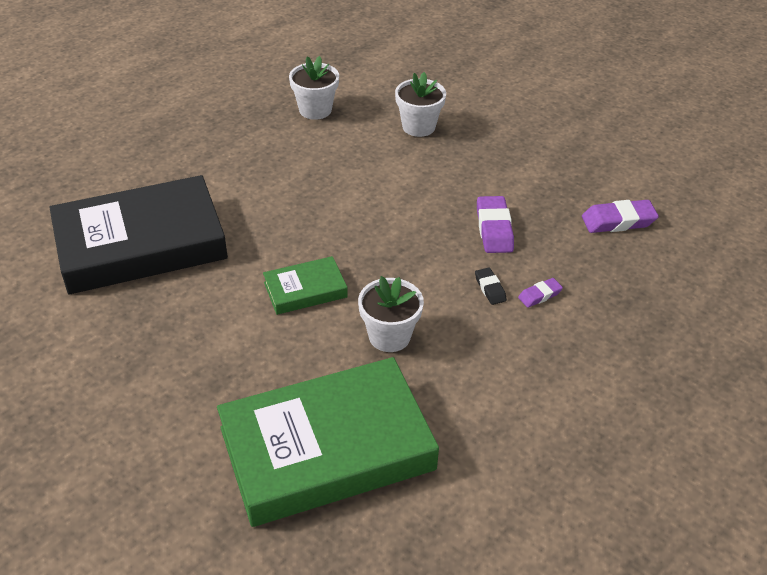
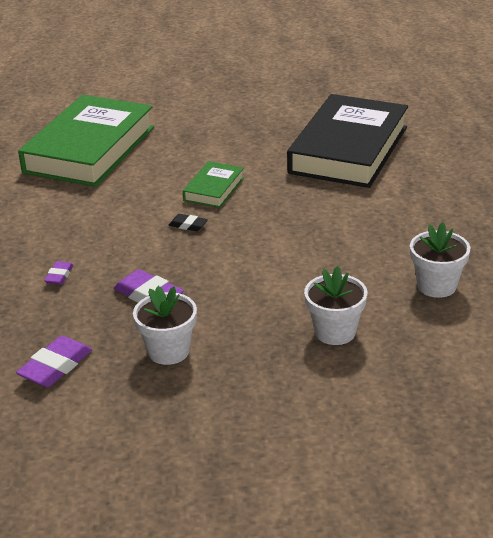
camera: 135 degrees right, 10 degrees down
white flower pot [358,276,424,352] -> white flower pot moved to [133,286,197,365]
black eraser [475,268,507,305] -> black eraser moved to [169,214,208,231]

